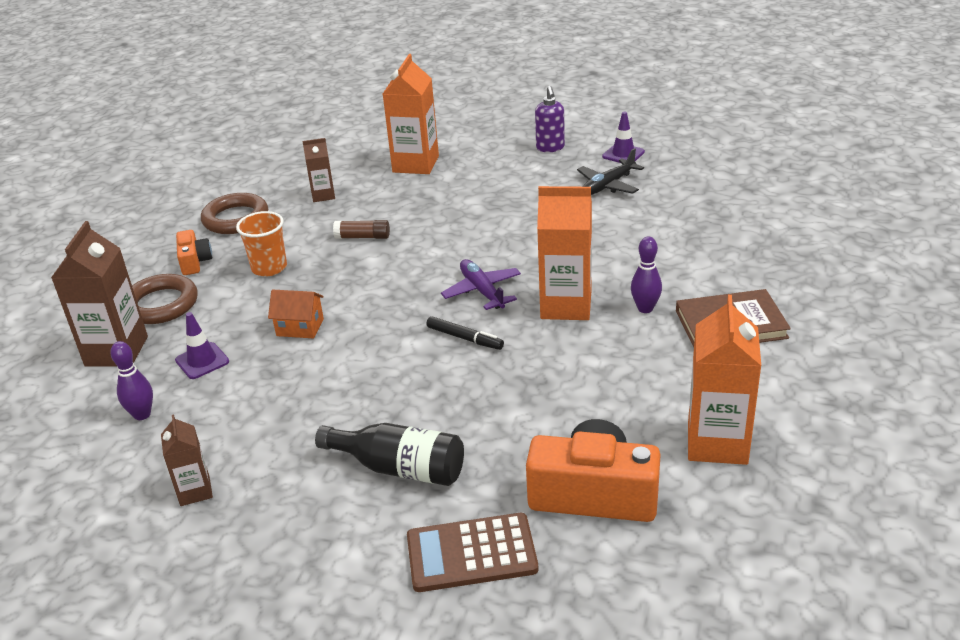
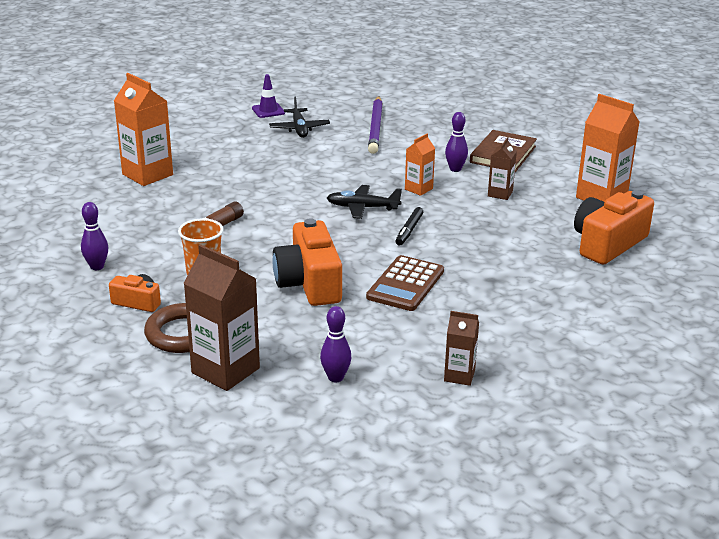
camera: 60 degrees left, 5 degrees down
purple traffic cone [175,312,229,379] -> none
brown ring [201,193,268,234] -> purple bowling pin [81,202,108,270]
orange house [268,289,324,338] -> orange camera [273,218,342,306]
brown carton [302,138,335,202] -> brown carton moved to [488,137,517,200]
black bottle [315,423,464,486] -> none
brown calculator [407,513,538,592] -> brown calculator moved to [366,255,444,311]
black marker [426,316,504,350] -> black marker turned 135 degrees clockwise [396,207,423,245]
purple plane [441,259,521,310] -> black plane [327,185,402,219]
purple soap dispenser [535,86,565,152] -> none
orange carton [537,186,592,320] -> orange carton [405,133,435,196], size x0.55
none -> purple pencil [368,96,383,154]

